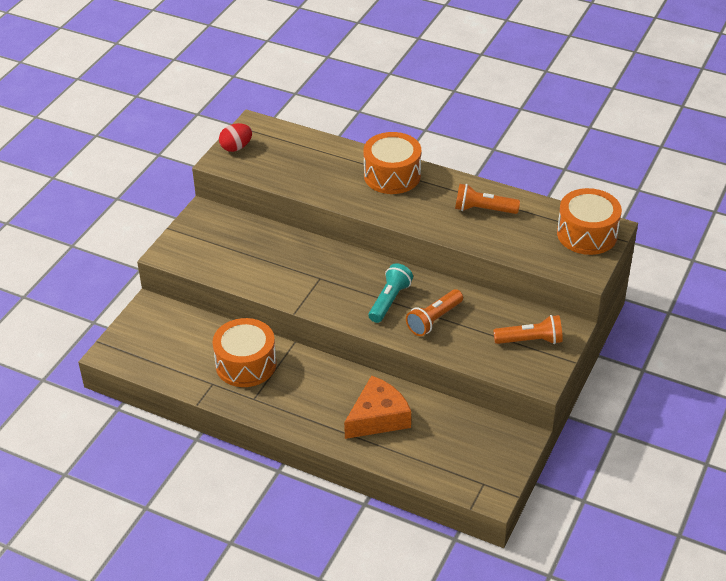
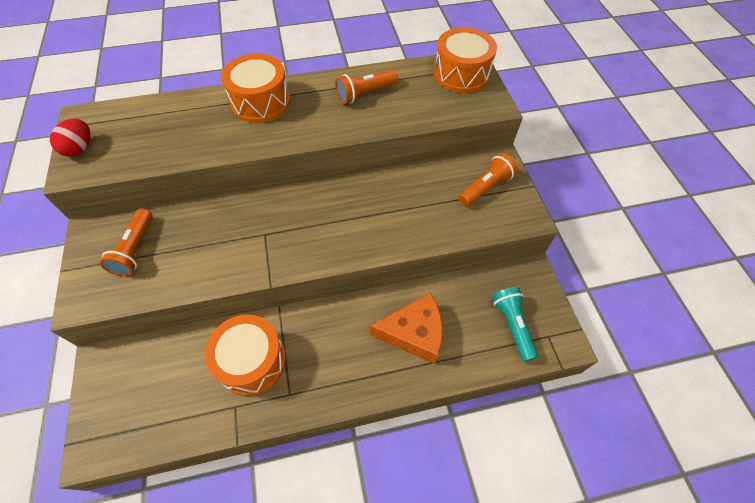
camera: 40 degrees left, 15 degrees up
orange cheese [344,375,411,439] -> orange cheese turned 75 degrees clockwise [370,293,443,364]
turquoise flashlight [368,263,413,323] -> turquoise flashlight moved to [492,287,538,362]
orange flashlight [406,289,463,336] -> orange flashlight moved to [100,208,153,277]

